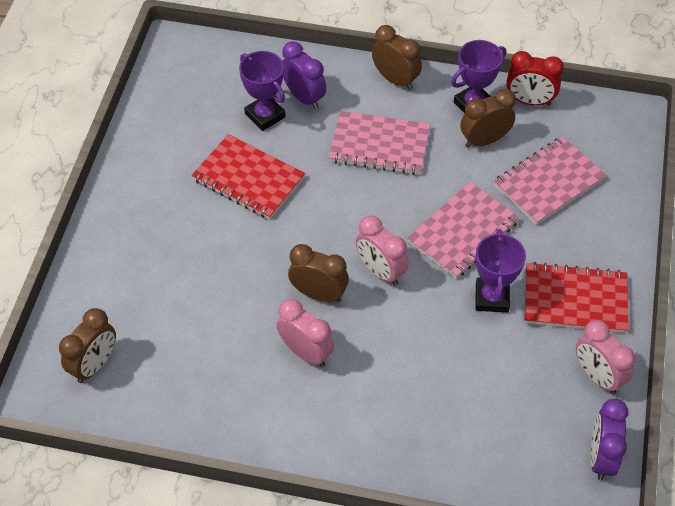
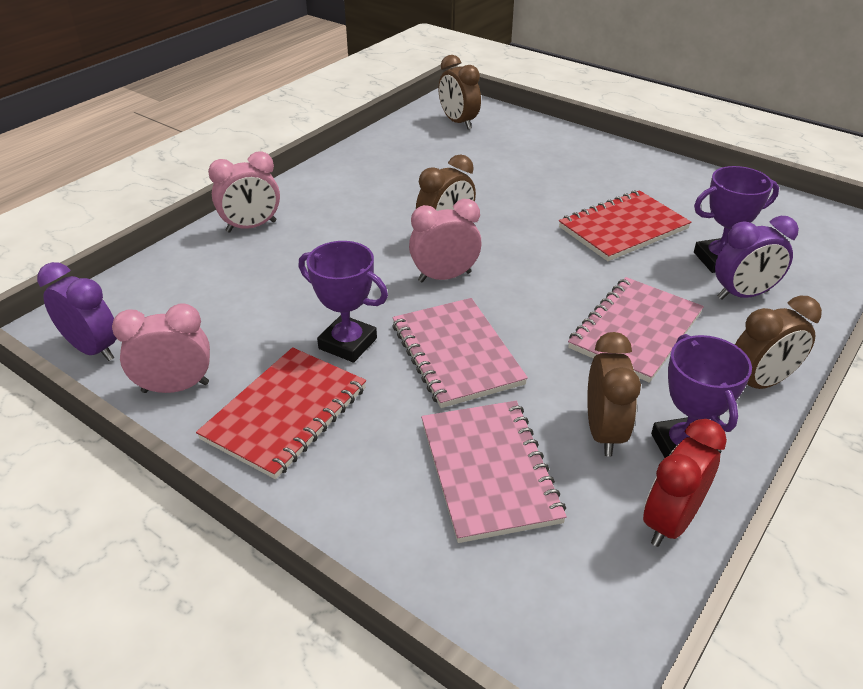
camera: 115 degrees right, 15 degrees down
pink clock [277,299,334,367] -> pink clock moved to [208,151,280,233]

